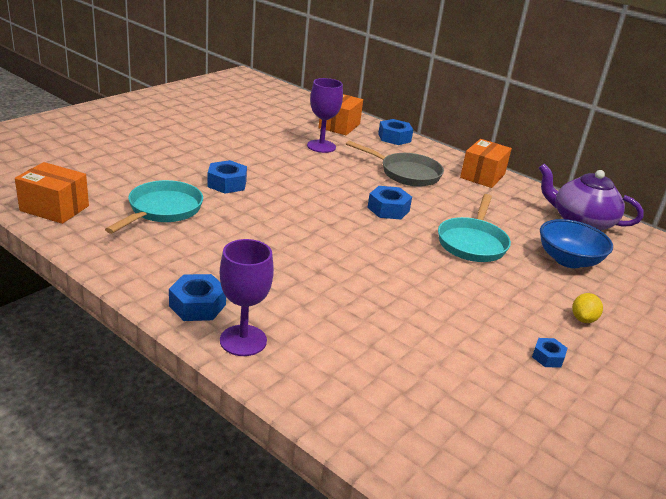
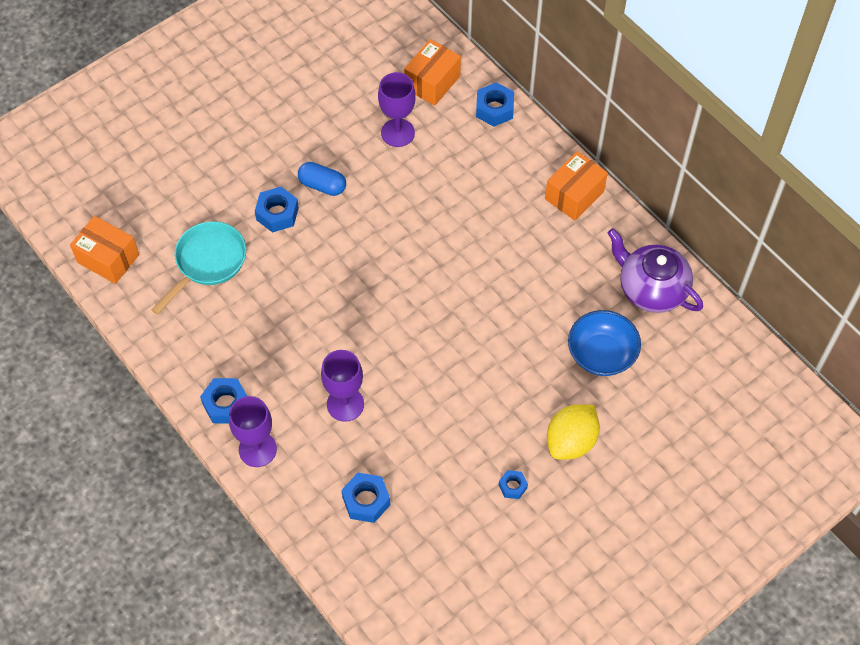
camera: 15 degrees right, 30 degrees up
grey pan [346,140,444,187] -> none
blue nut [367,186,412,219] -> blue nut moved to [341,473,390,523]
turquoise pan [438,194,511,262] -> none
yellow lemon [572,293,603,323] -> yellow lemon [547,404,600,460], size x1.86
none -> blue capsule [298,162,346,196]
none -> purple goblet [321,350,364,422]

